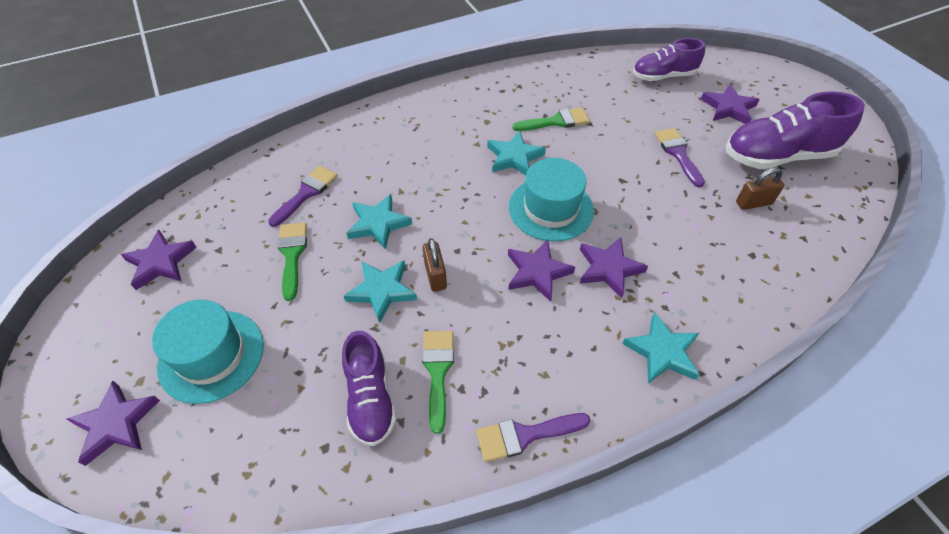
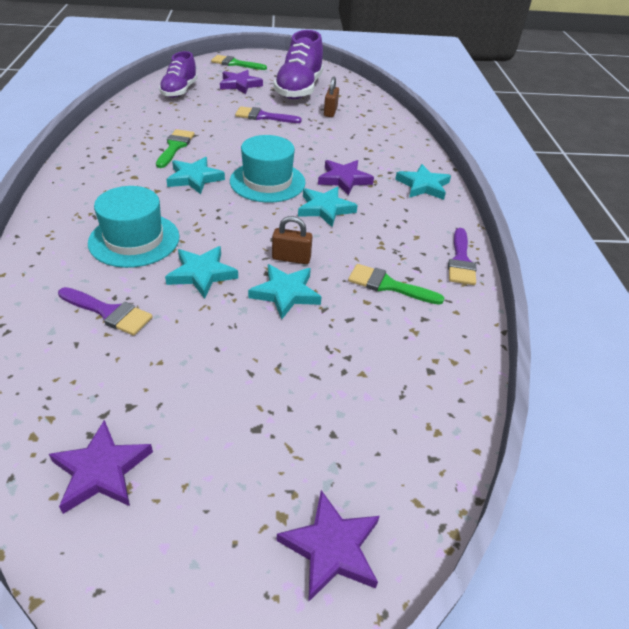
camera: 70 degrees left, 10 degrees down
turquoise hat [152,300,264,404] -> turquoise hat moved to [88,186,180,268]
purple brush [268,166,338,227] -> purple brush turned 150 degrees clockwise [58,287,153,336]
green brush [278,222,307,301] -> green brush moved to [211,55,267,70]
purple shoe [342,331,397,446] -> none
purple star [508,240,575,302] -> turquoise star [298,187,358,227]

